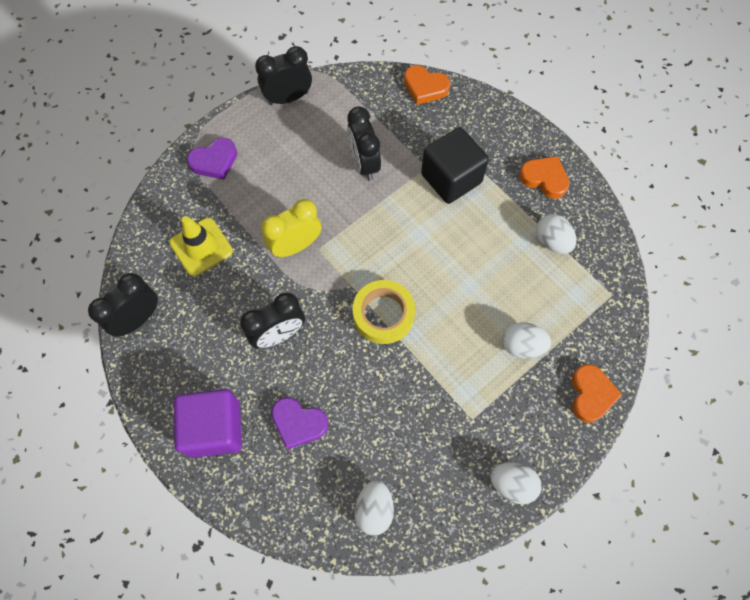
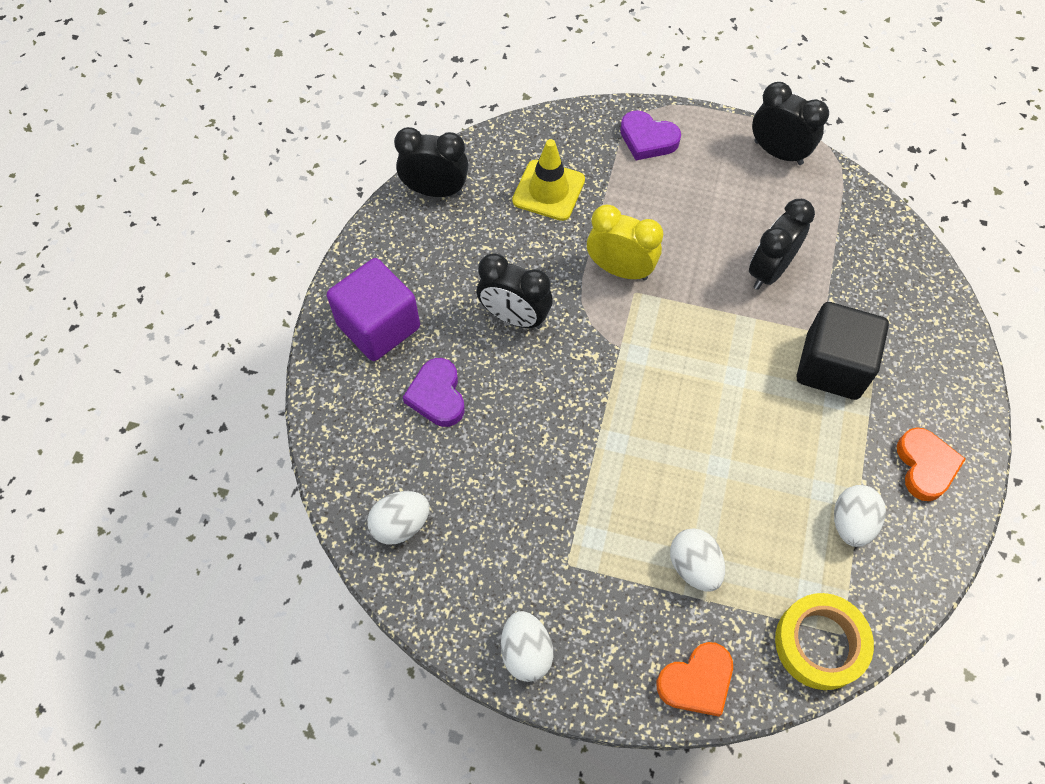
camera: 55 degrees right, 5 degrees down
yellow tape [353,280,415,344] -> yellow tape moved to [775,593,874,690]
orange heart [404,65,450,105] -> none

